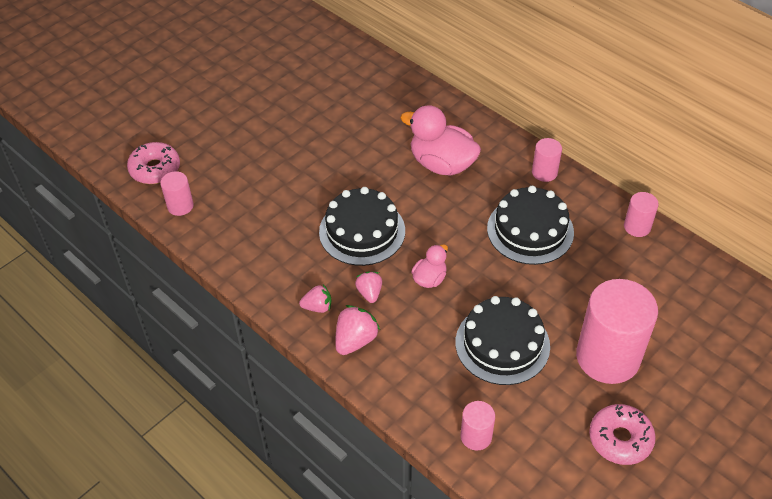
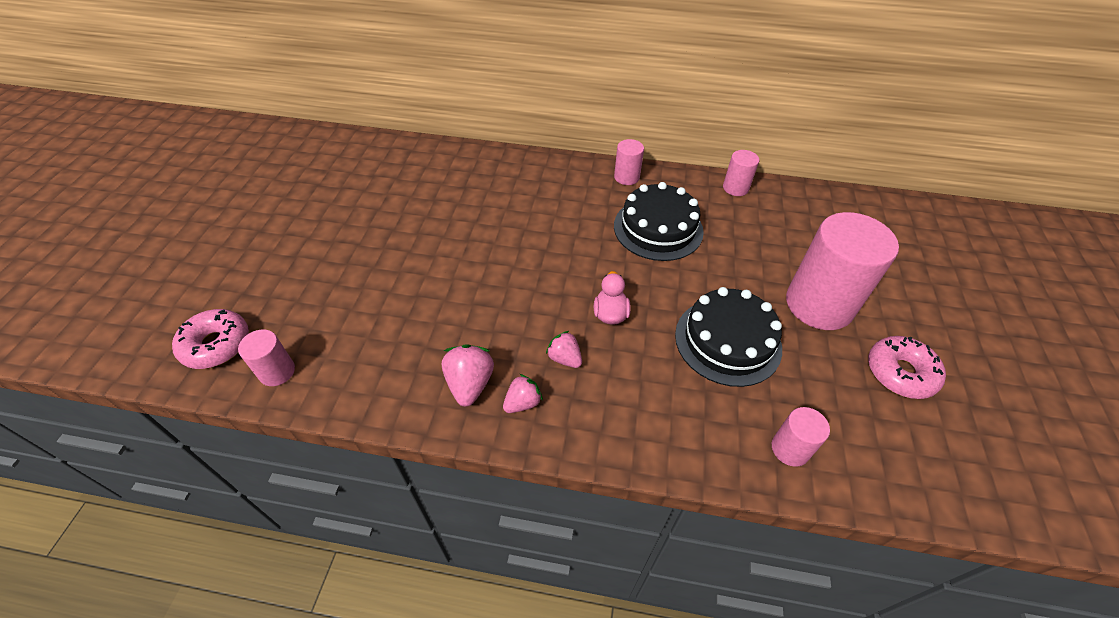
camera: 35 degrees left, 0 degrees up
black cake [319,187,405,266] -> none
pink strawberry [335,305,380,355] -> pink strawberry moved to [442,344,494,407]
pink duck [400,105,481,176] -> none

